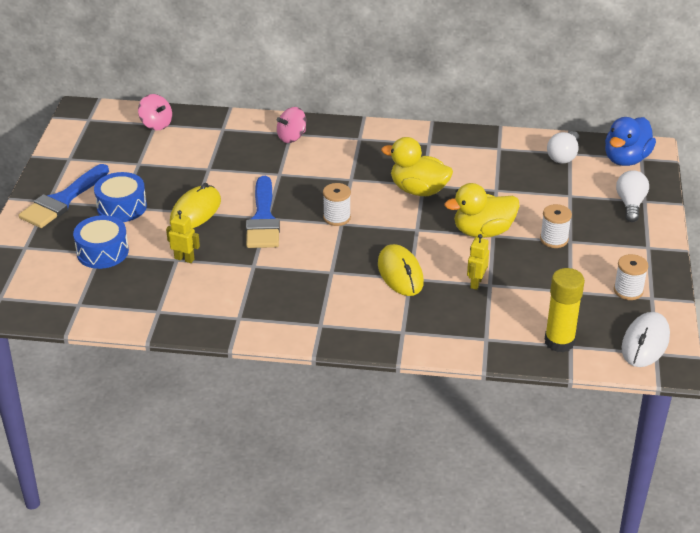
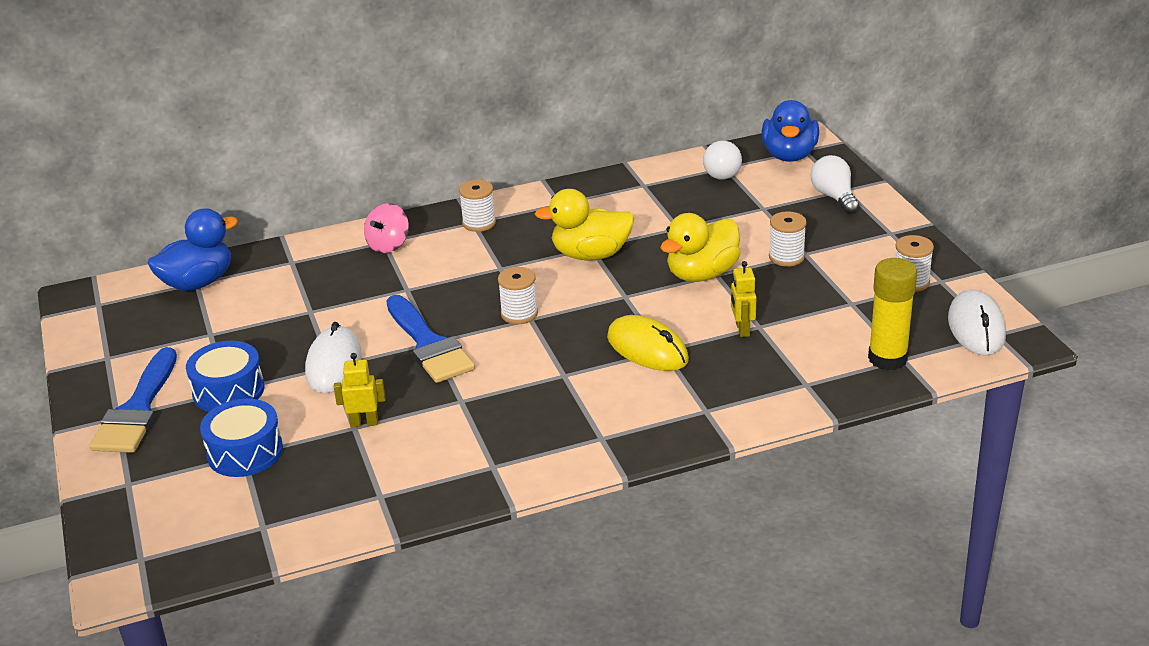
camera: 25 degrees left, 5 degrees down
pink spinning top [138,94,172,130] -> blue duck [148,208,238,291]
yellow mouse [170,183,221,229] -> white mouse [305,322,362,393]
none -> white spool [459,180,496,232]

